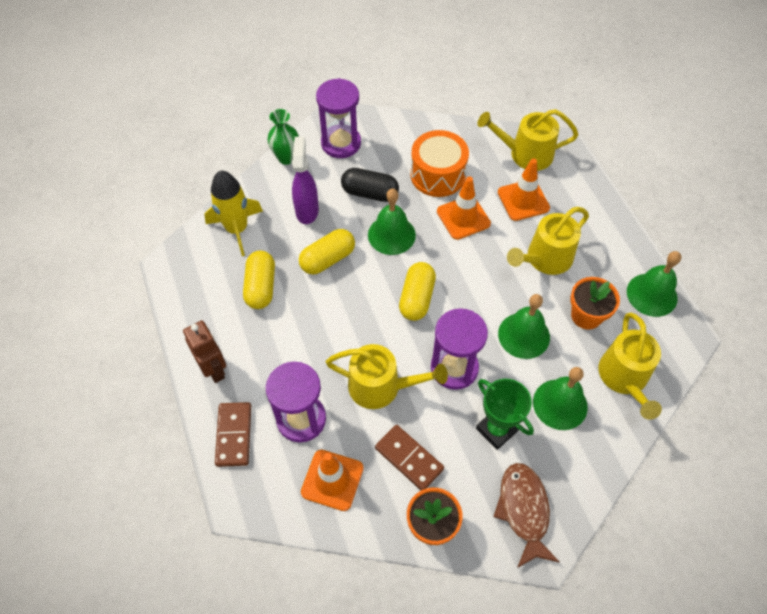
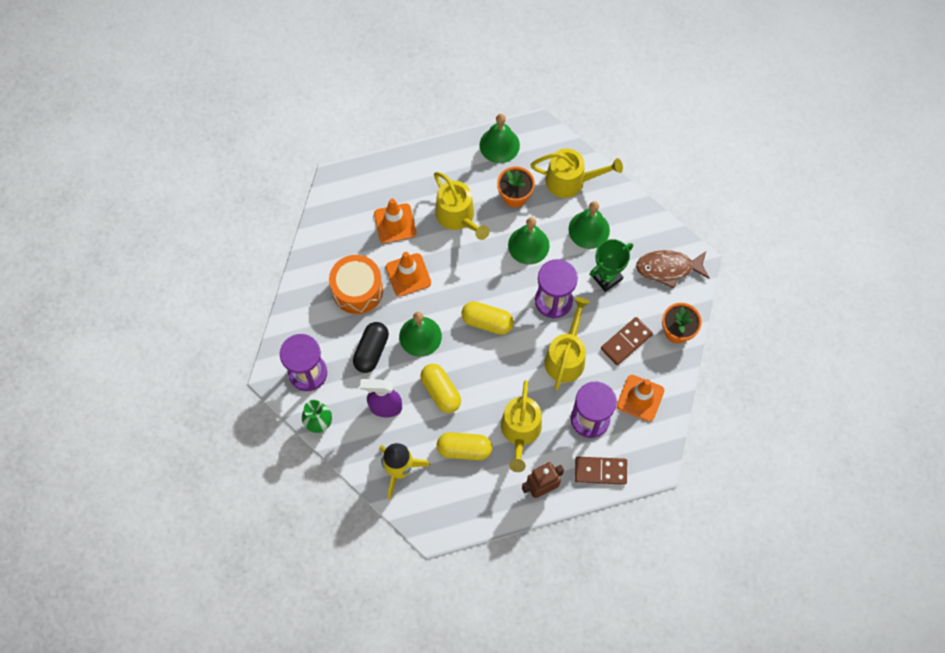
camera: 85 degrees left, 10 degrees up
yellow watering can [477,109,578,171] -> yellow watering can moved to [501,380,542,472]

